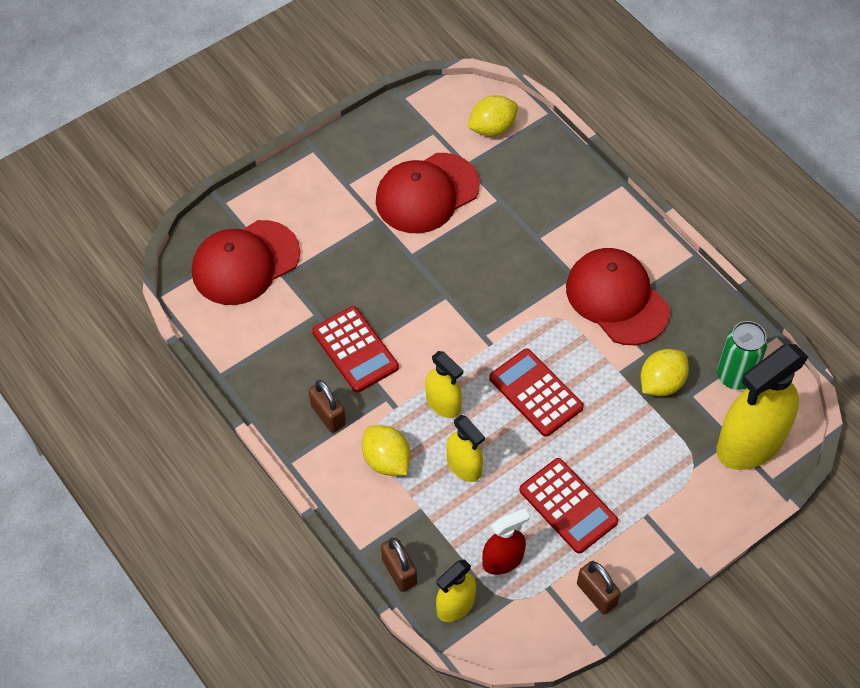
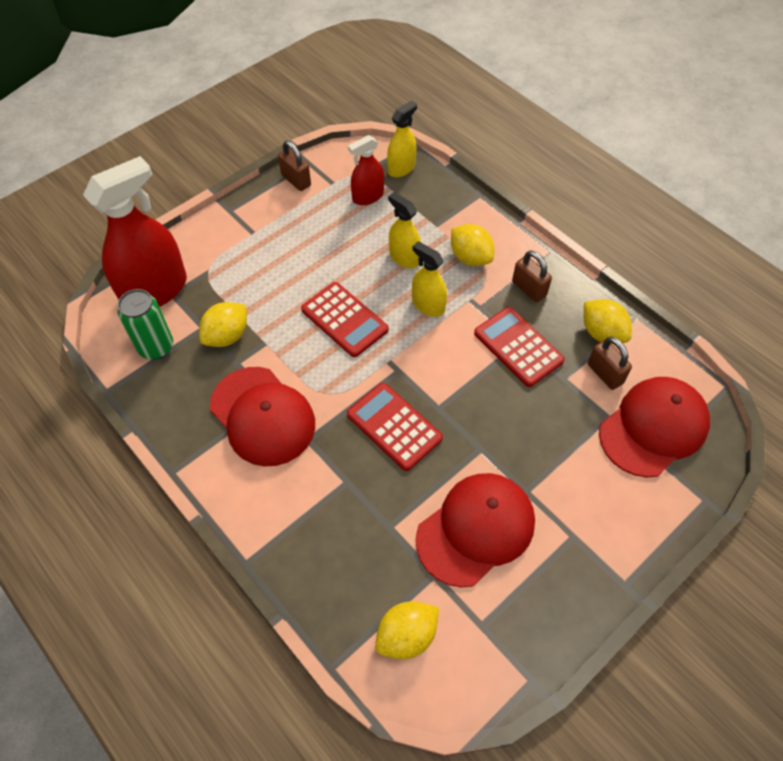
camera: 175 degrees right, 0 degrees up
brown padlock [381,537,417,592] -> brown padlock moved to [588,337,632,390]
red calculator [519,458,618,553] -> red calculator moved to [347,383,443,471]
yellow spray bottle [716,344,808,470] -> red spray bottle [83,156,187,307]
none -> yellow lemon [584,299,632,344]

